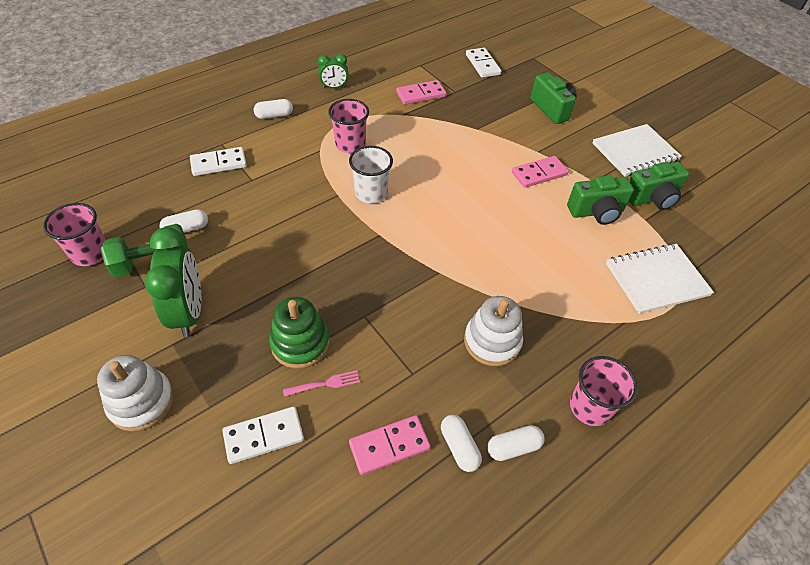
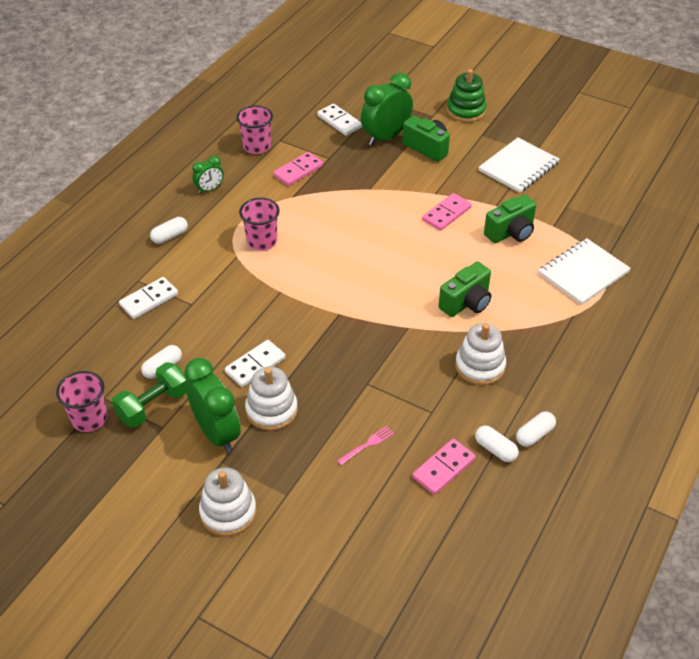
camera: 20 degrees left, 5 degrees down
white domino [222,407,304,464] -> white domino moved to [225,340,286,387]
green stacking toy [269,297,329,369] -> green stacking toy moved to [447,69,486,122]
white cup [349,146,393,203] -> none
pink cup [570,356,638,426] -> pink cup moved to [236,105,273,154]
green camera [629,162,689,210] -> green camera moved to [438,261,491,317]
none -> white stacking toy [245,367,298,431]
none -> green clock [361,73,413,146]

